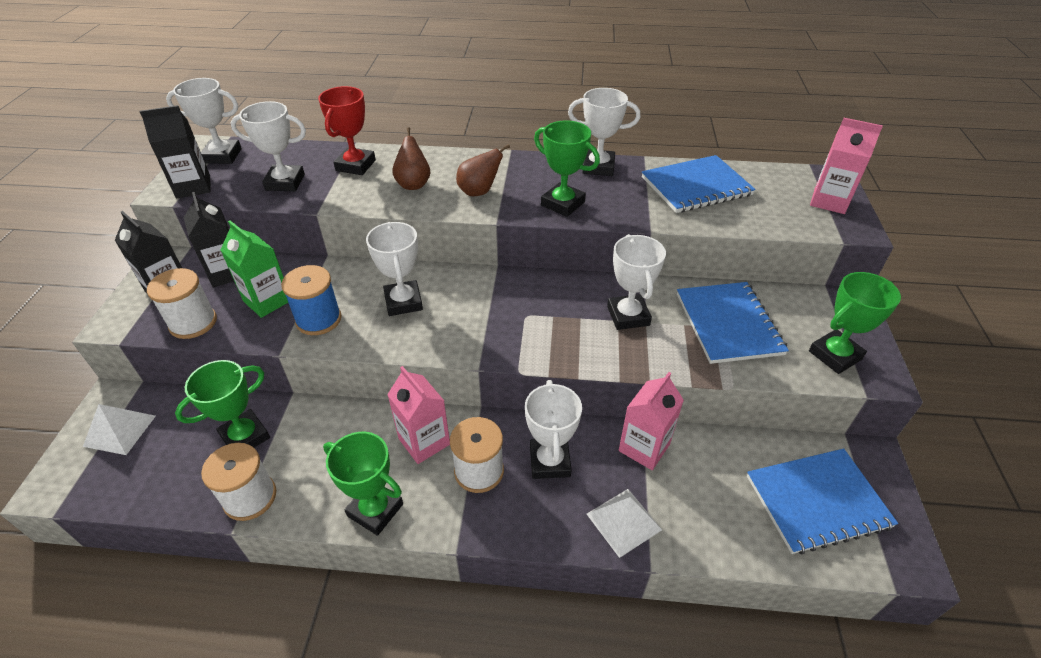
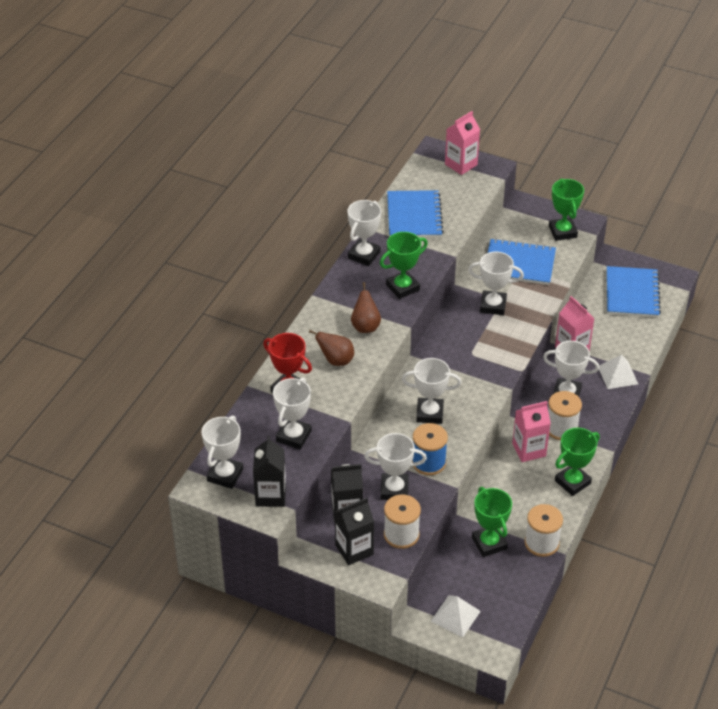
camera: 70 degrees left, 0 degrees up
green carton [221,220,288,318] -> white trophy [364,433,427,500]

